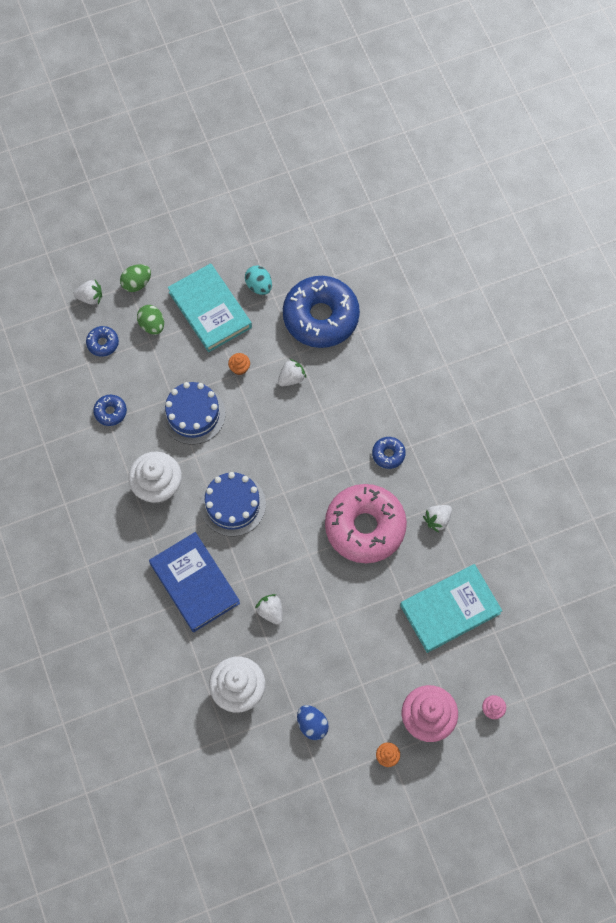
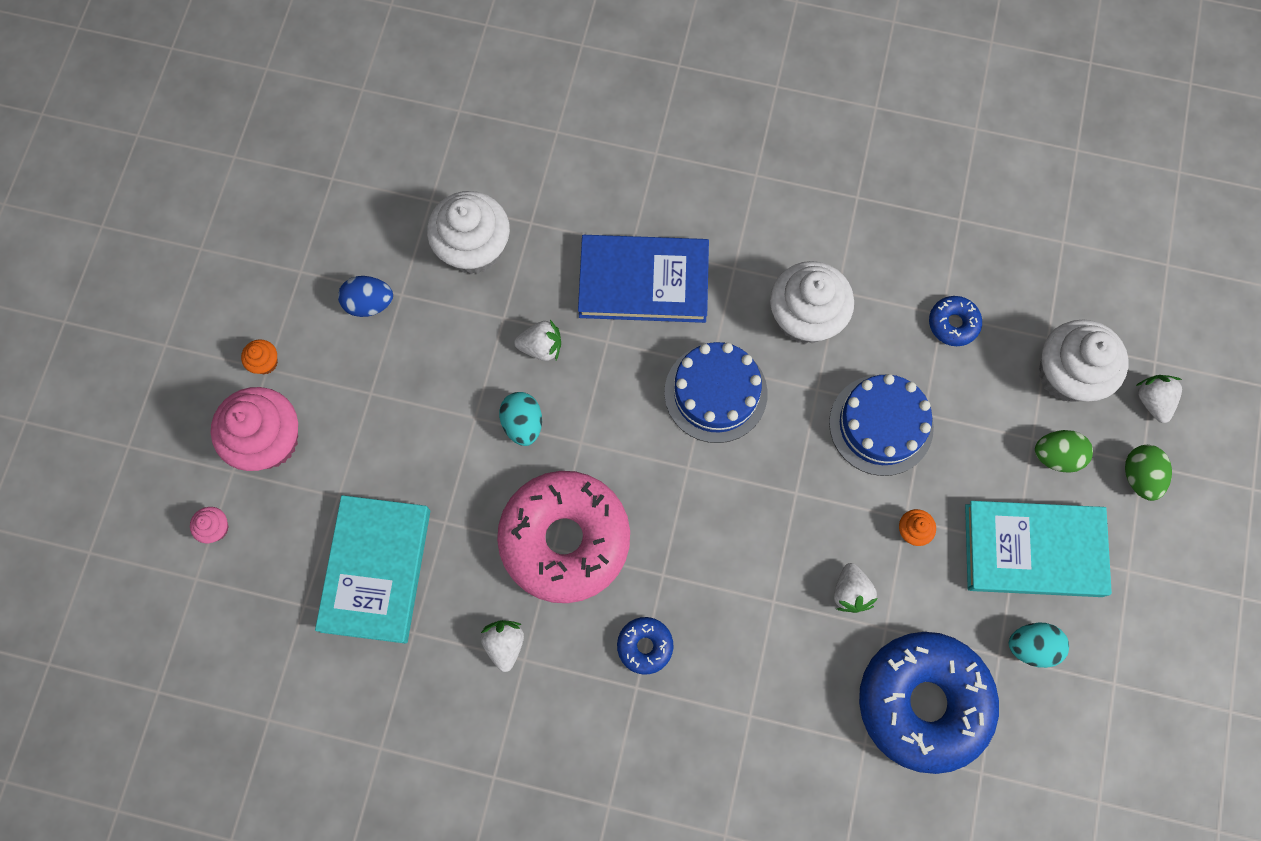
camera: 125 degrees right, 5 degrees up
white strawberry [74,280,102,305] -> white strawberry turned 135 degrees clockwise [1136,375,1182,423]
blue donut [86,326,119,357] -> white cupcake [1039,319,1129,402]
none -> turquoise egg [499,392,542,446]

